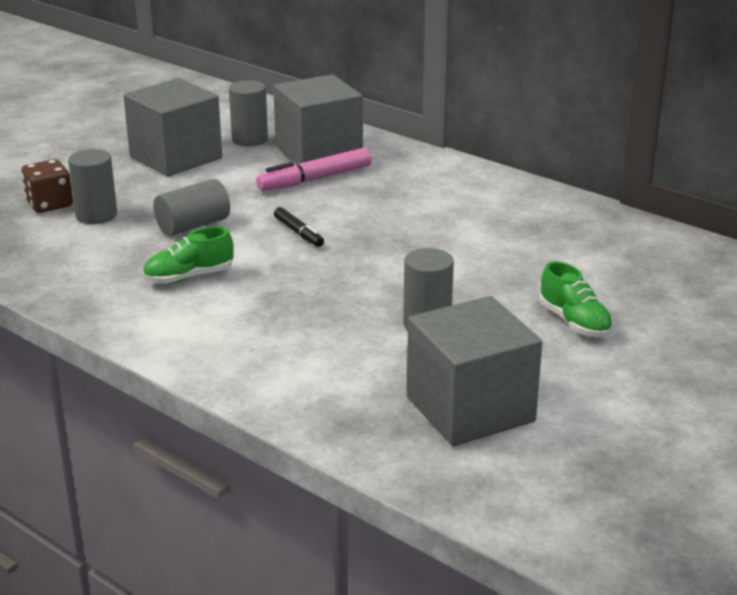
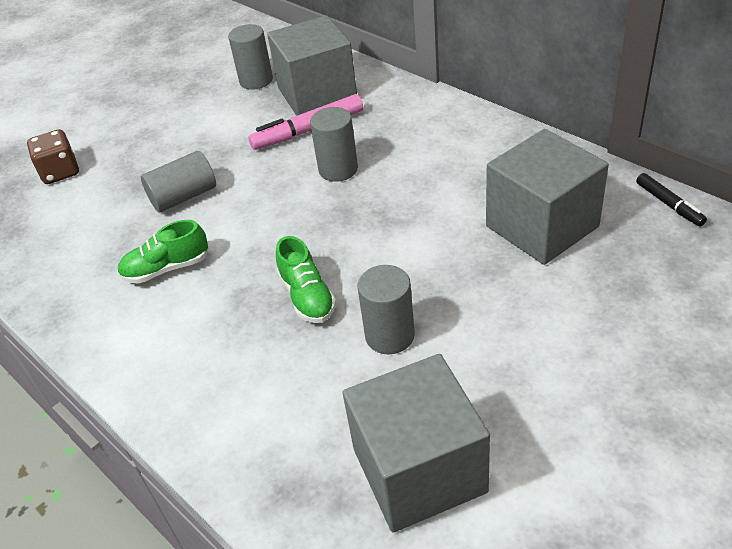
camera: 10 degrees right, 15 degrees up
grey cylinder [68,149,117,224] -> grey cylinder moved to [310,107,358,182]
grey cube [123,78,222,176] -> grey cube moved to [486,129,609,265]
black marker [274,207,324,247] -> black marker moved to [636,173,707,227]
green shoe [539,261,613,337] -> green shoe moved to [276,236,336,323]

